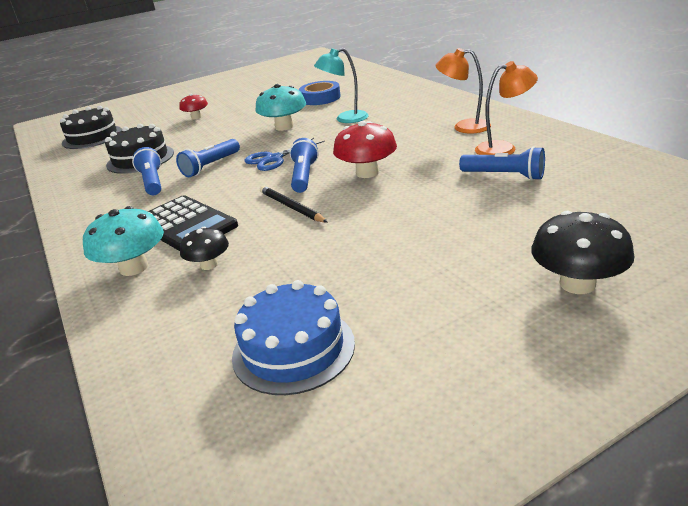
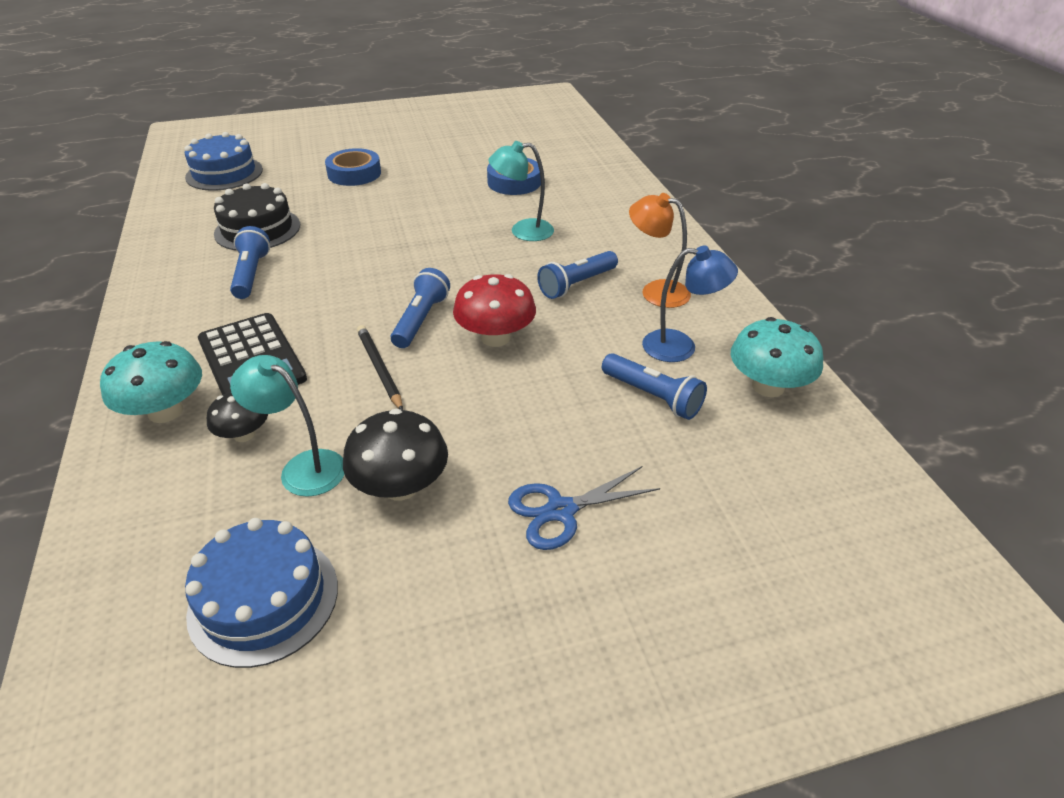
camera: 10 degrees right, 10 degrees up
black cake [60,106,122,149] -> blue cake [184,132,263,191]
blue flashlight [176,139,240,177] -> blue flashlight moved to [537,251,618,299]
red mushroom [179,94,208,119] -> blue tape [325,148,381,186]
blue scissors [244,138,325,171] -> blue scissors moved to [508,466,660,550]
turquoise mushroom [255,84,306,131] -> turquoise mushroom moved to [731,317,823,397]
orange lamp [475,61,538,155] -> blue lamp [642,245,738,362]
black mushroom [531,211,635,294] -> black mushroom moved to [343,409,448,500]
none -> turquoise lamp [230,355,345,497]

